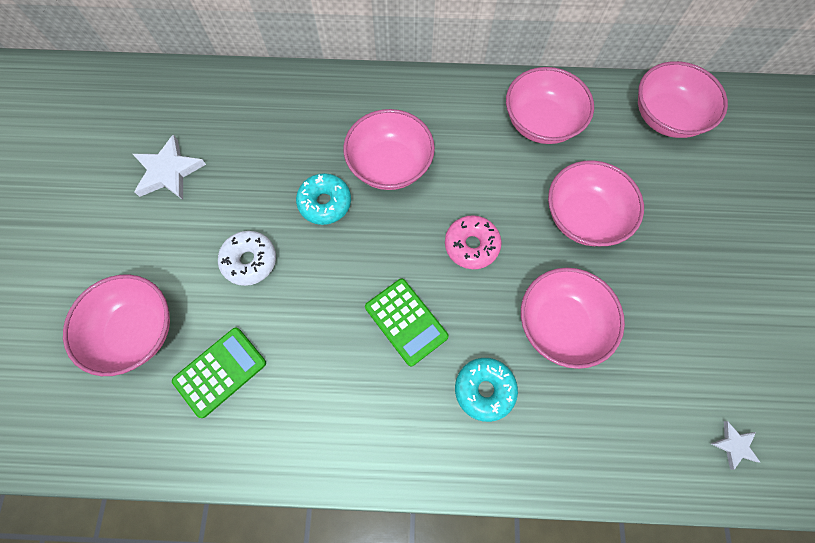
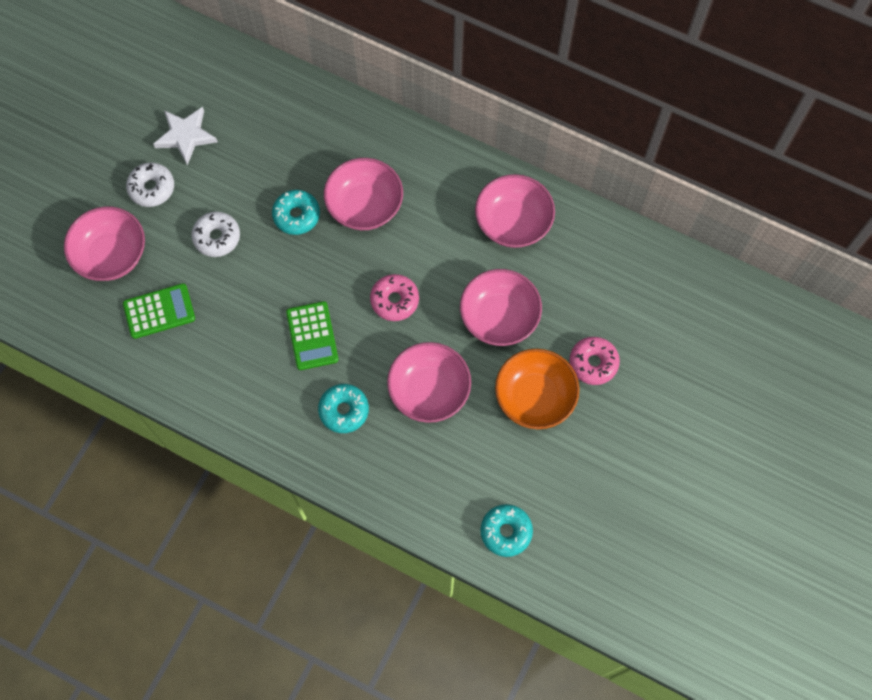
camera: 25 degrees right, 0 degrees up
pink bowl [638,61,728,138] -> none
white star [711,421,761,470] -> turquoise donut [480,504,533,557]
none -> white donut [126,162,174,207]
none -> orange bowl [495,349,579,429]
none -> pink donut [569,337,620,385]

